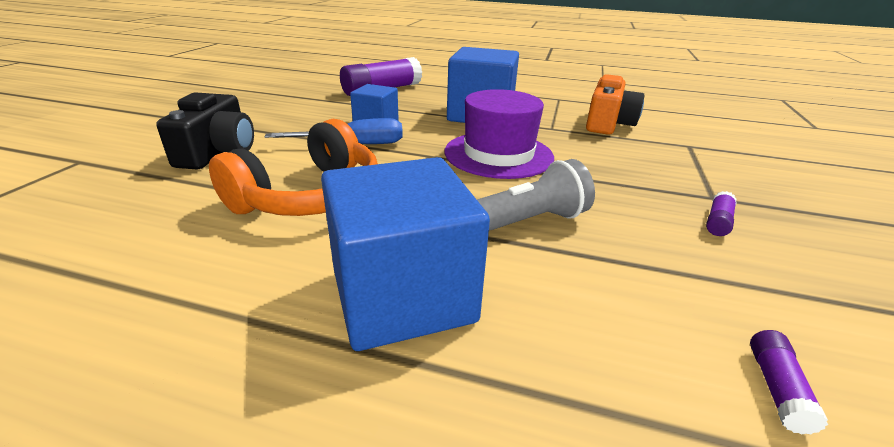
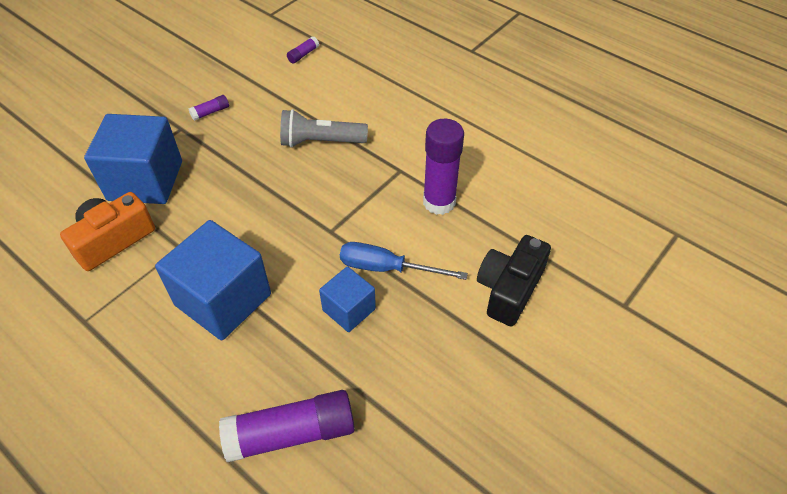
camera: 155 degrees left, 20 degrees up
orange headphones [209,119,378,216] -> purple glue stick [423,119,464,215]
blue cube [321,157,490,351] -> blue cube moved to [84,114,182,204]
purple hat [444,89,554,179] -> none

